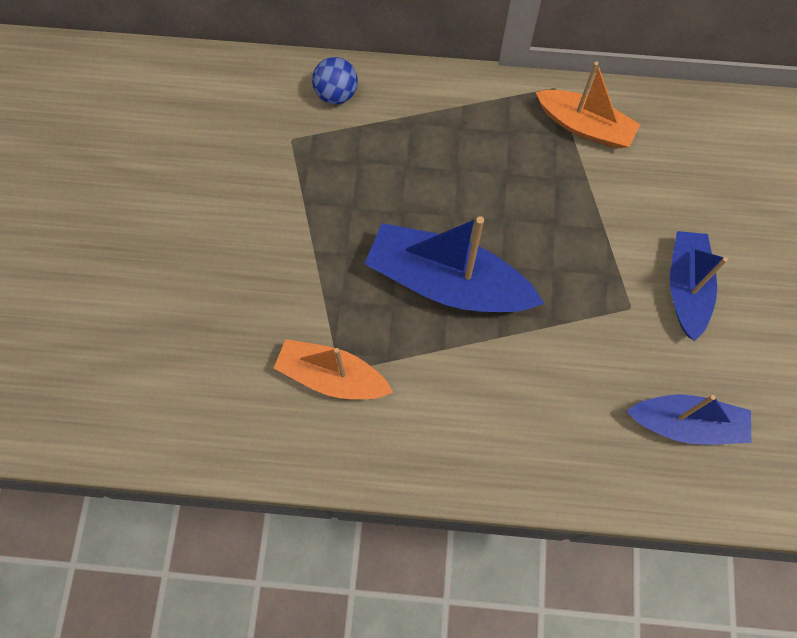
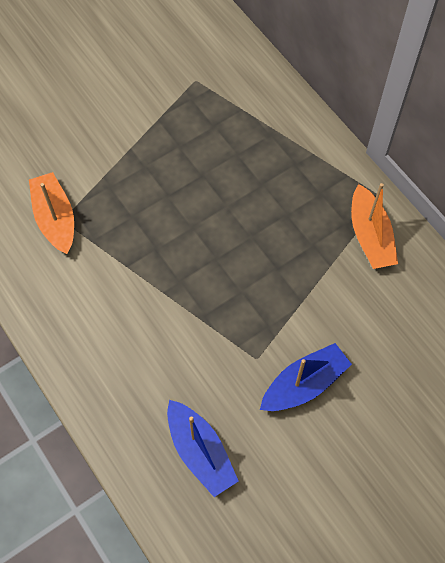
camera: 50 degrees right, 5 degrees down
blue ball [312,57,358,104] -> none
blue boat [364,216,544,312] -> none

